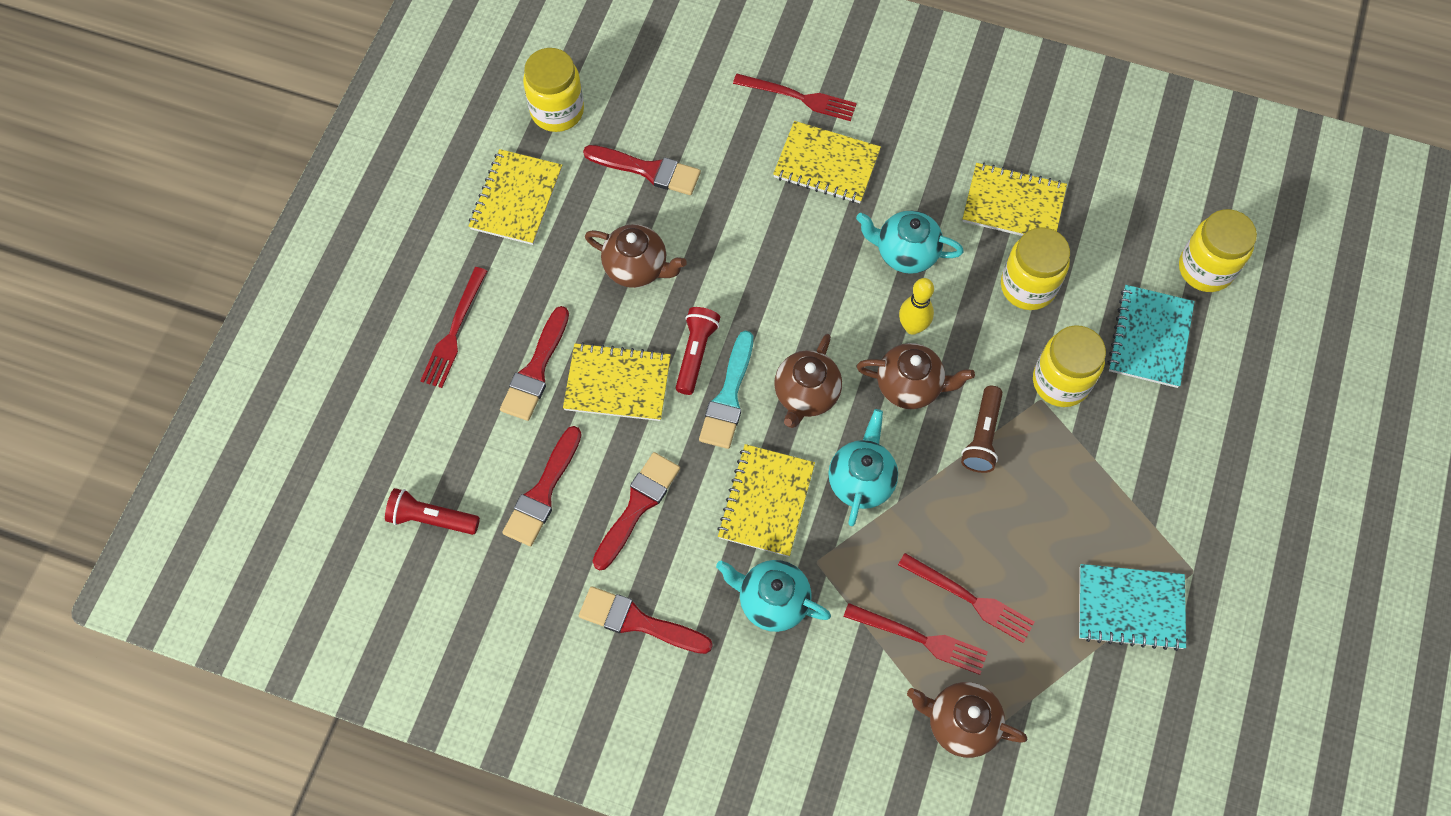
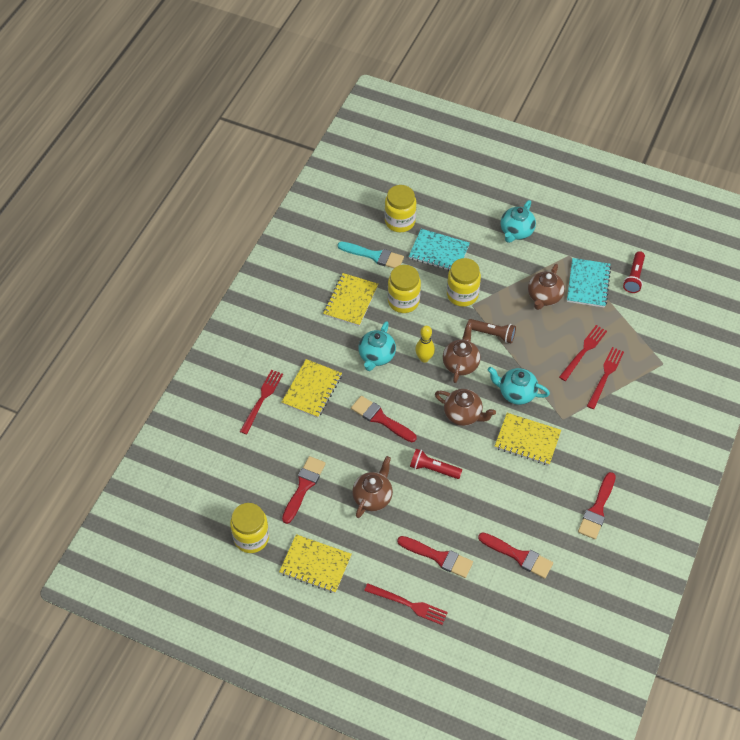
camera: 85 degrees left, 10 degrees down
red flashlight [385,488,480,535] -> red flashlight moved to [623,251,645,293]
yellow notebook [563,342,671,421] -> none
red brush [593,452,680,571] -> red brush moved to [351,396,417,442]
turquoise brush [699,331,753,449] -> turquoise brush moved to [338,242,404,268]
turquoise teapot [716,560,831,632] -> turquoise teapot moved to [501,200,536,243]
brown teapot [907,682,1027,758] -> brown teapot moved to [528,264,565,310]

